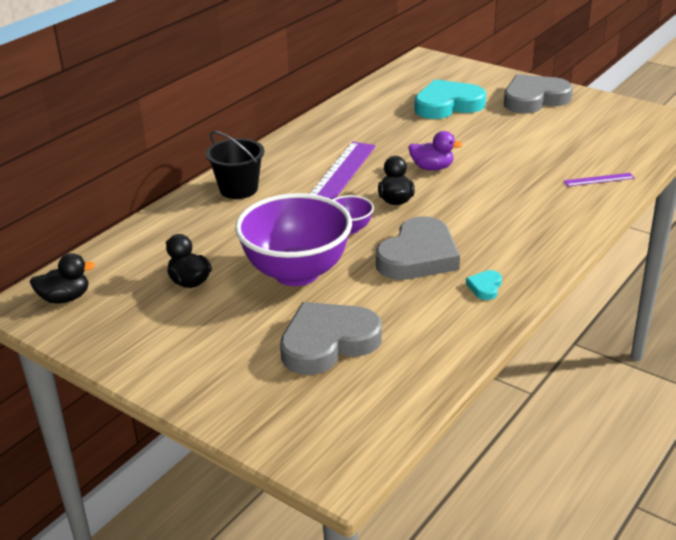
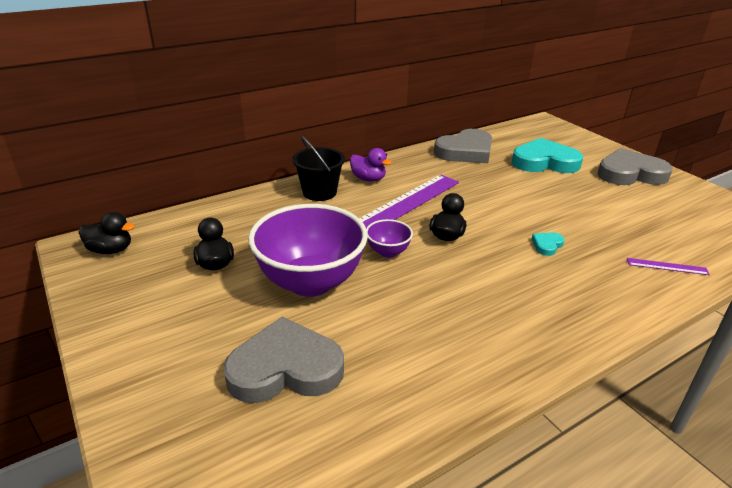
camera: 20 degrees right, 0 degrees up
grey heart [376,216,460,280] -> grey heart moved to [434,129,492,163]
purple duck [409,131,463,171] -> purple duck moved to [350,148,392,182]
turquoise heart [466,270,502,300] -> turquoise heart moved to [532,232,565,256]

